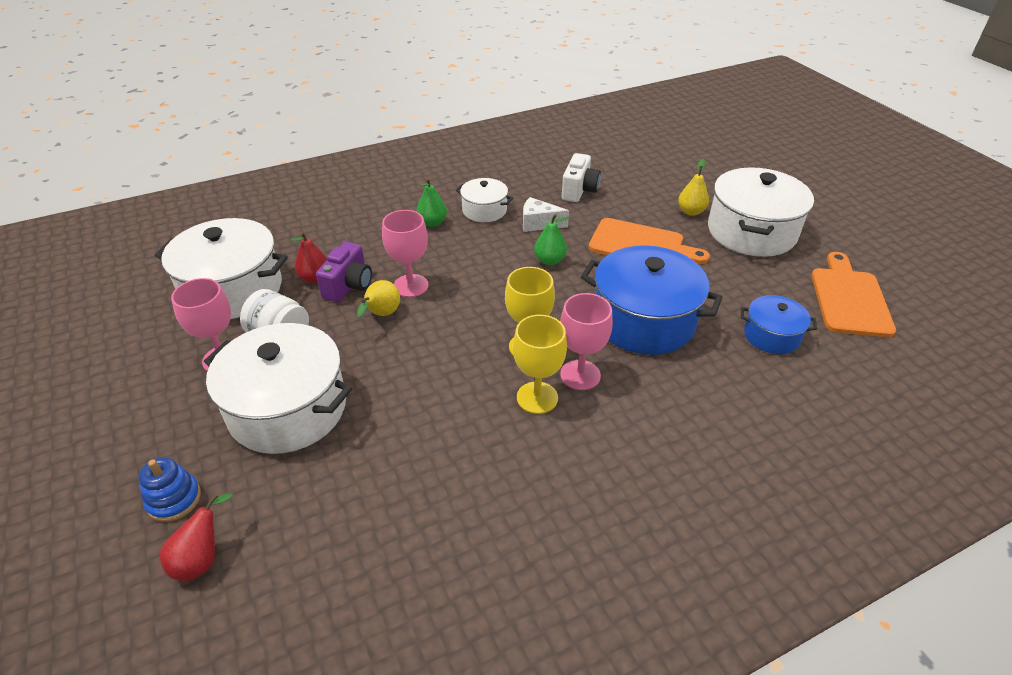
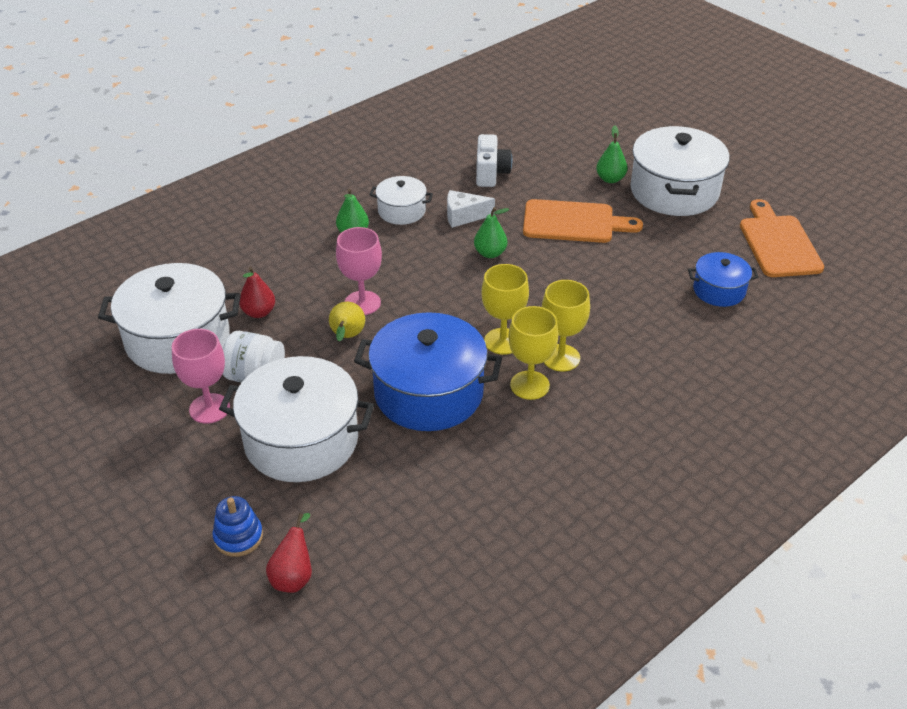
camera: 15 degrees left, 0 degrees up
purple camera [316,242,372,302] -> none
pink goblet [560,293,613,390] -> yellow goblet [542,280,590,371]
blue pot [581,245,722,355] -> blue pot moved to [354,312,502,431]
yellow pear [678,159,709,216] -> green pear [596,125,627,183]

